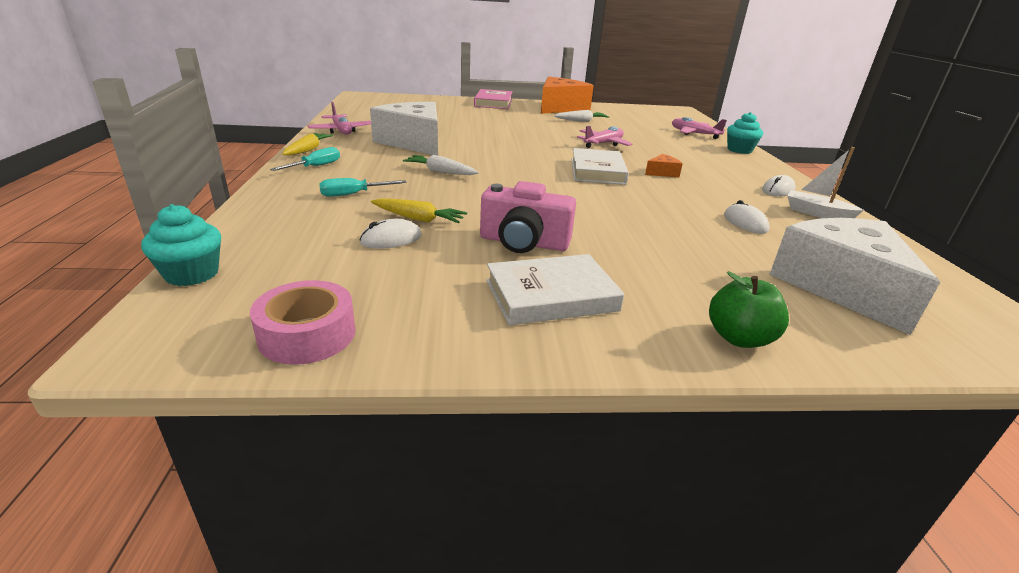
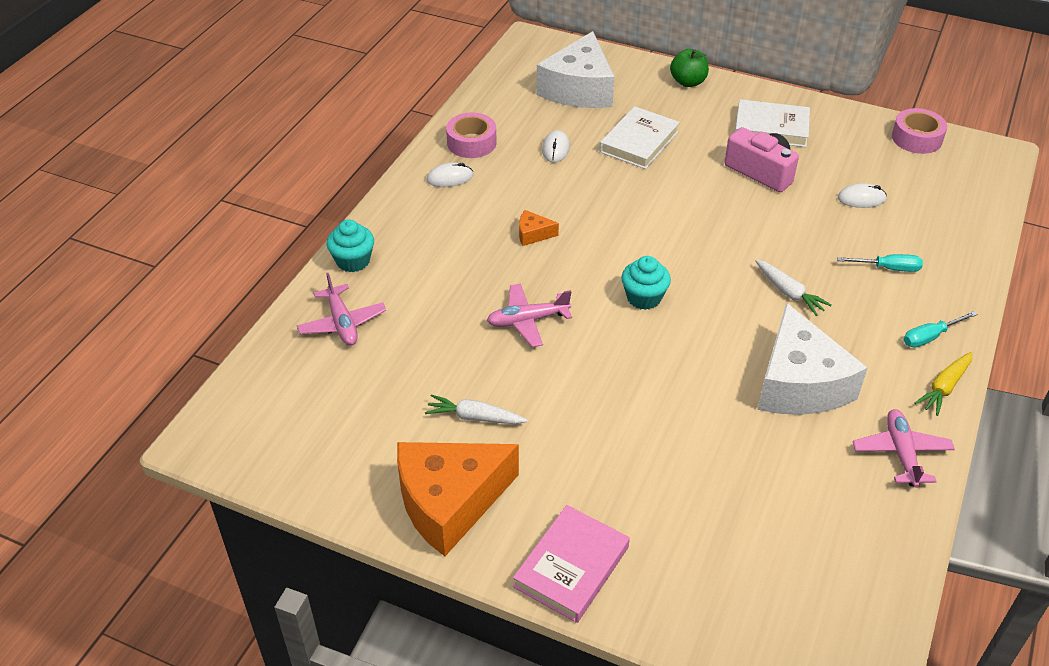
camera: 150 degrees left, 15 degrees up
turquoise cupcake [141,204,221,286] -> turquoise cupcake moved to [621,256,671,310]
yellow carrot [371,198,467,223] -> none
white book [572,148,629,185] -> white book moved to [600,106,680,169]
white boat [787,147,864,218] -> pink tape [446,112,497,158]

